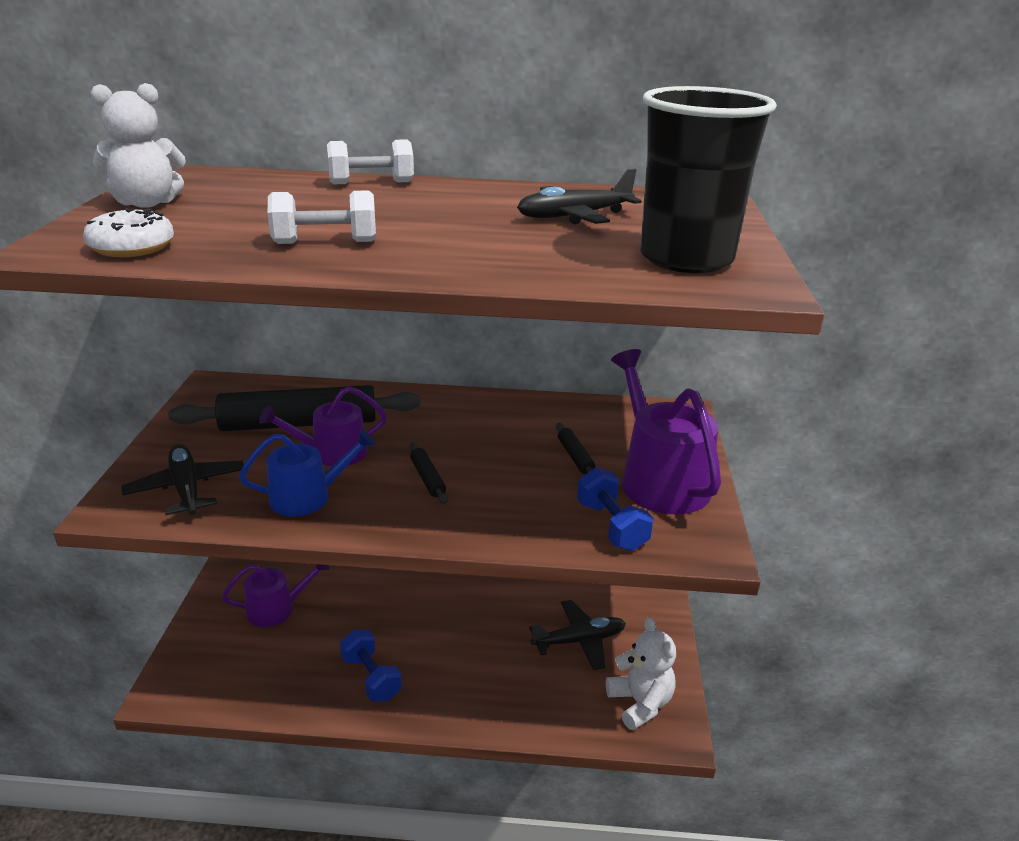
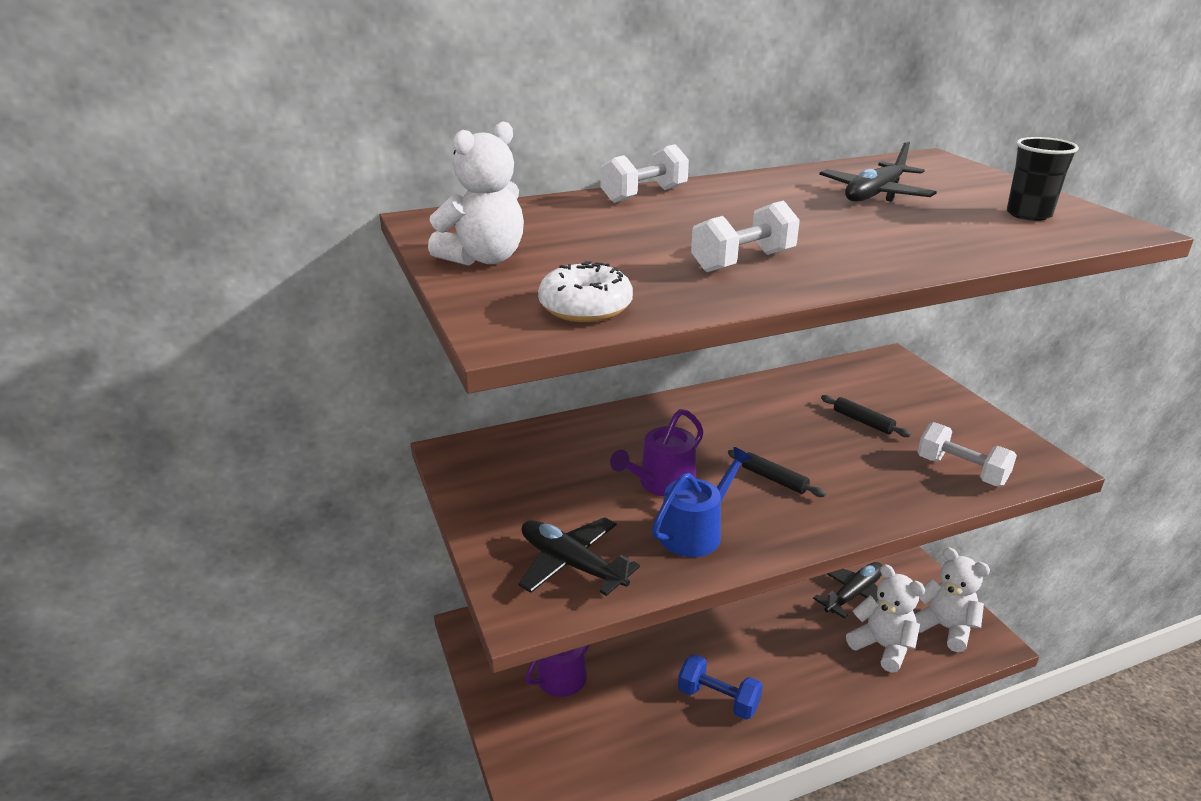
camera: 25 degrees left, 0 degrees up
black rolling pin [168,385,420,431] -> none
blue dumbbell [577,467,654,551] -> white dumbbell [918,422,1017,486]
purple watering can [611,349,721,514] -> none
black cup [640,86,777,273] -> black cup [1007,137,1079,221], size x0.51
none -> white teddy bear [846,565,925,673]

